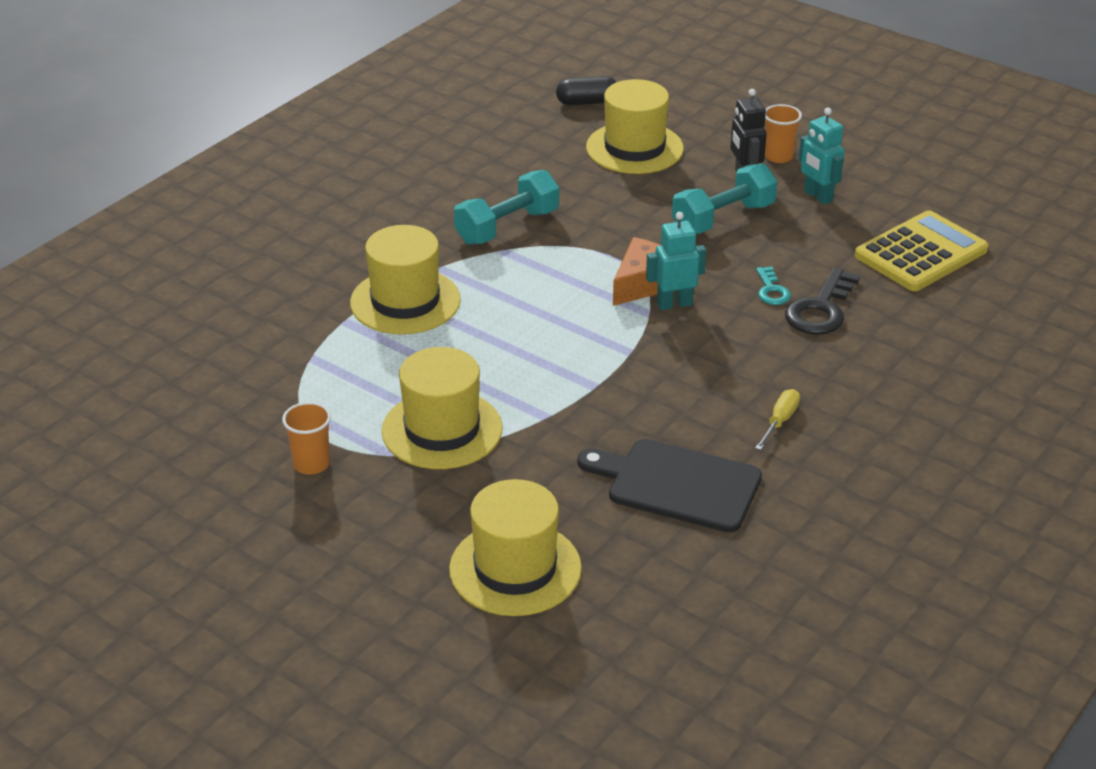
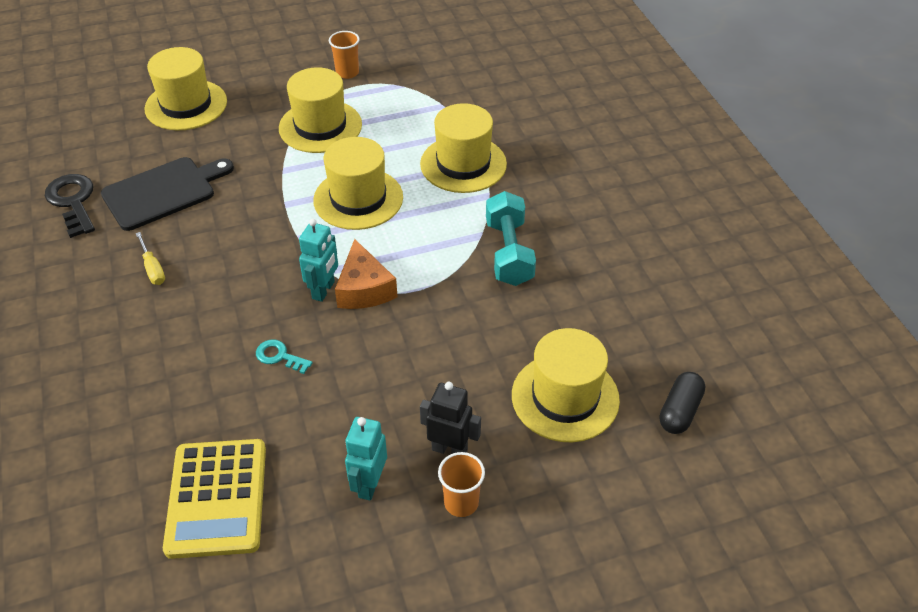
camera: 125 degrees right, 10 degrees up
turquoise dumbbell [672,163,777,234] -> none
black key [785,268,860,335] -> black key moved to [45,174,95,238]
turquoise robot [799,108,844,205] -> turquoise robot turned 75 degrees counterclockwise [345,417,387,501]
none -> yellow hat [313,137,403,230]

